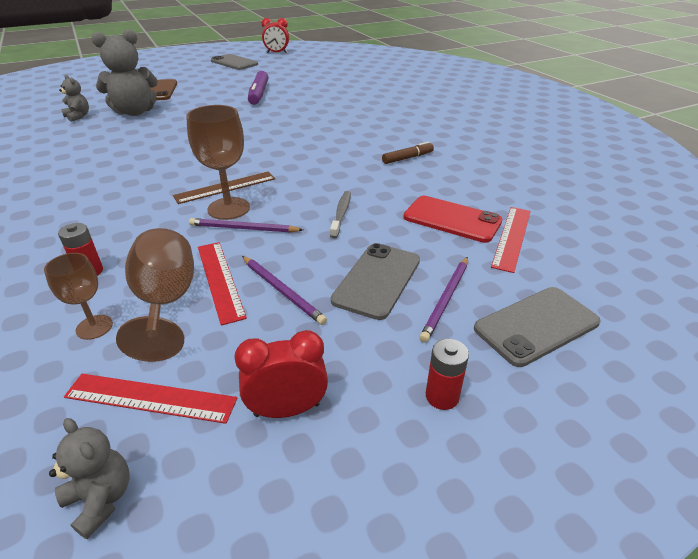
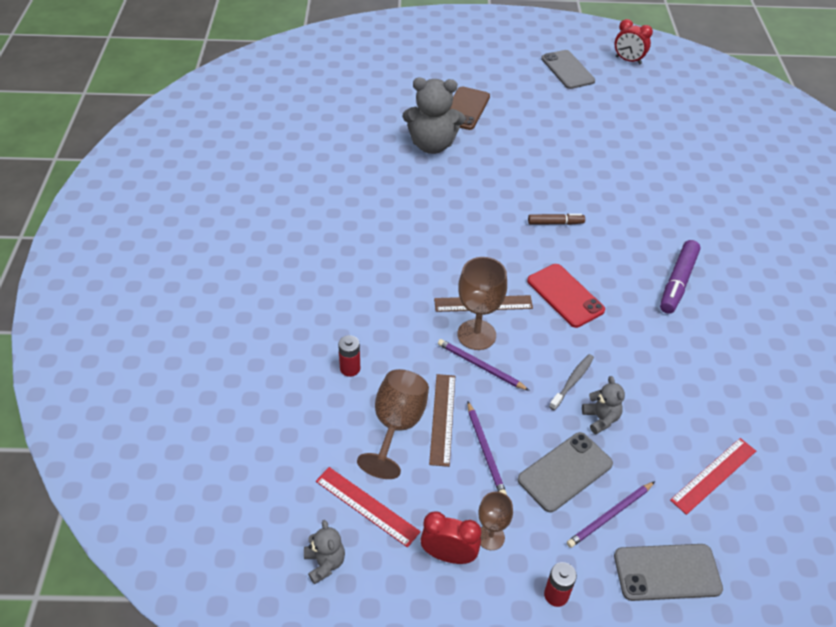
camera: 25 degrees right, 10 degrees up
brown goblet [44,253,113,340] -> brown goblet moved to [478,492,513,550]
grey teddy bear [59,75,89,122] -> grey teddy bear moved to [582,376,625,434]
red ruler [198,242,247,326] -> brown ruler [429,374,455,467]
purple marker [248,71,269,105] -> purple marker moved to [660,240,700,314]
brown marker [382,142,434,164] -> brown marker moved to [528,214,585,225]
red phone [404,196,502,243] -> red phone moved to [527,264,605,328]

